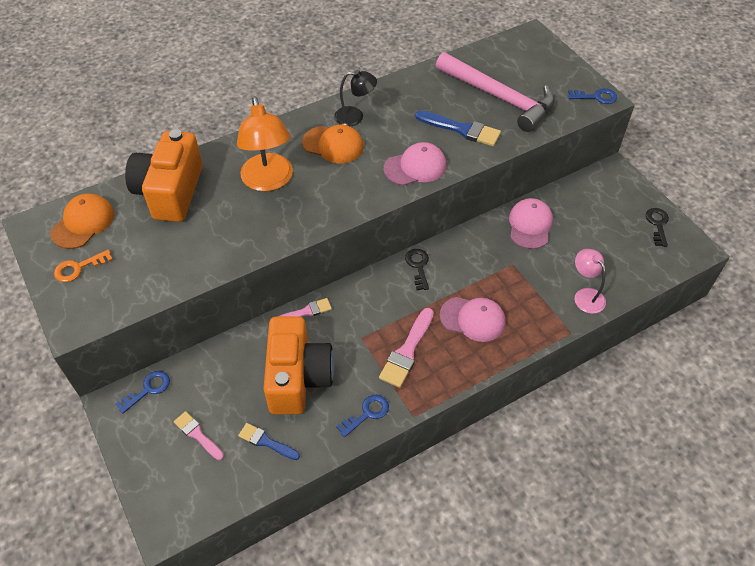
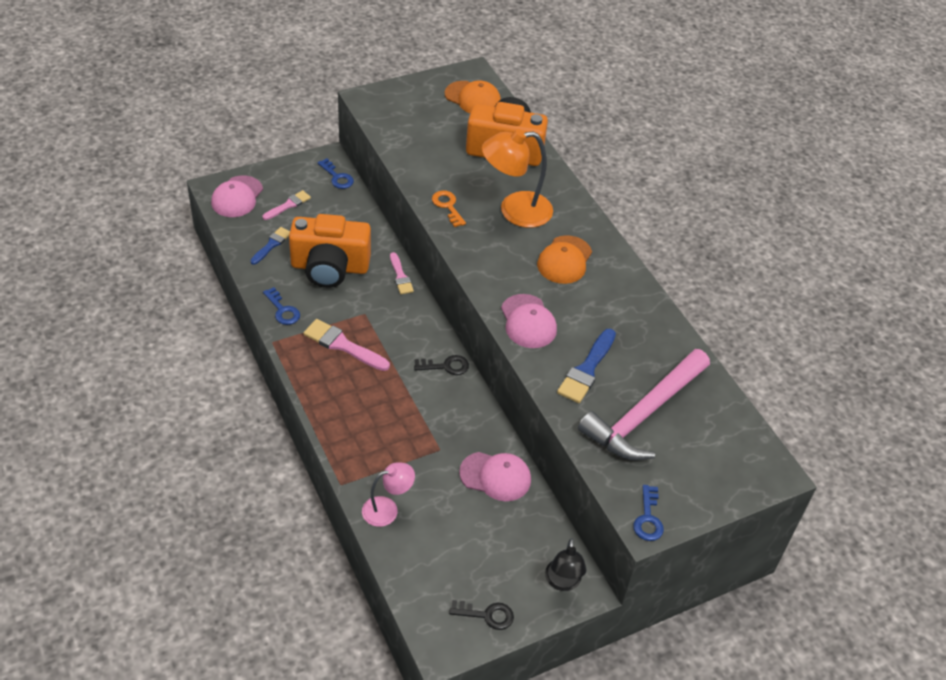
camera: 90 degrees right, 5 degrees down
orange key [54,249,113,282] -> orange key moved to [432,190,466,227]
black lamp [334,70,377,126] -> black lamp moved to [545,538,587,591]
pink cap [440,297,506,342] -> pink cap moved to [211,176,263,217]

